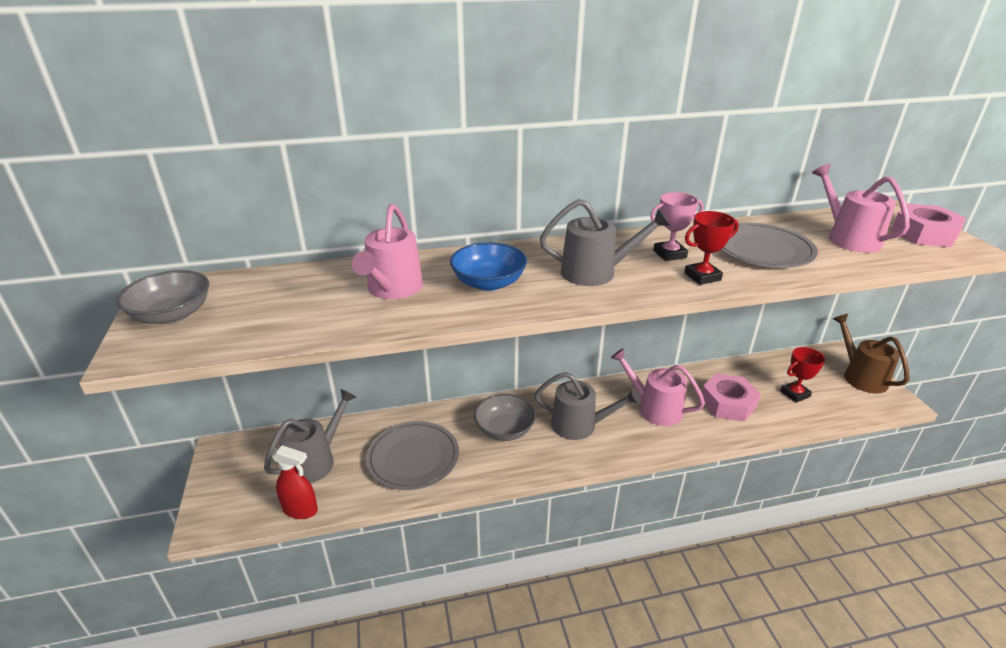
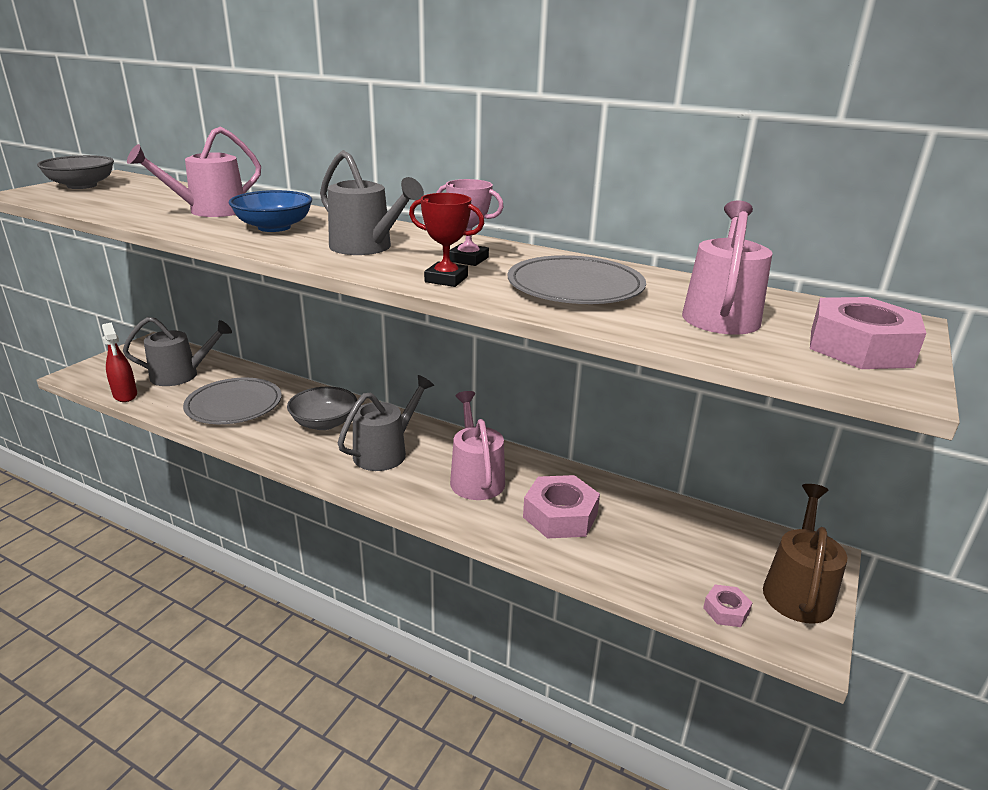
camera: 40 degrees right, 5 degrees down
grey watering can [534,372,641,440] -> grey watering can turned 105 degrees counterclockwise [338,375,434,471]
red trophy [780,347,825,403] -> none
none -> pink nut [703,585,752,627]

